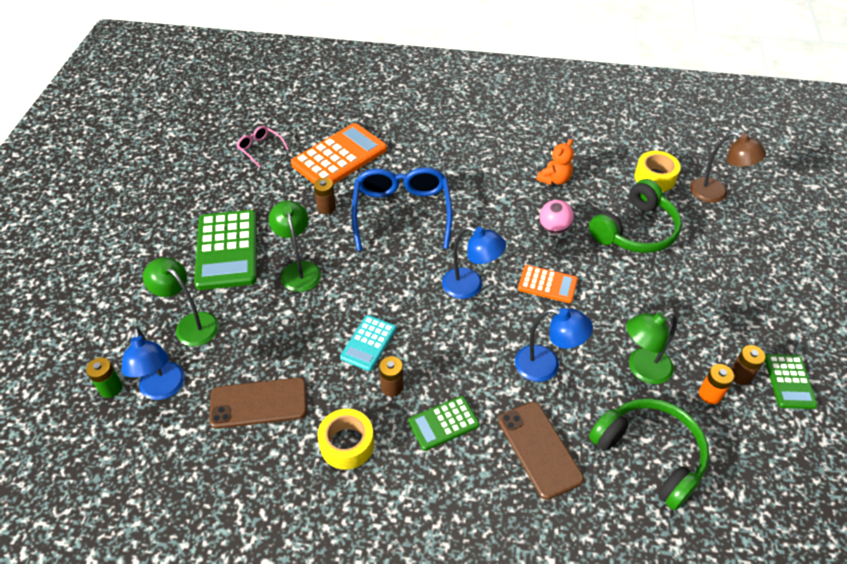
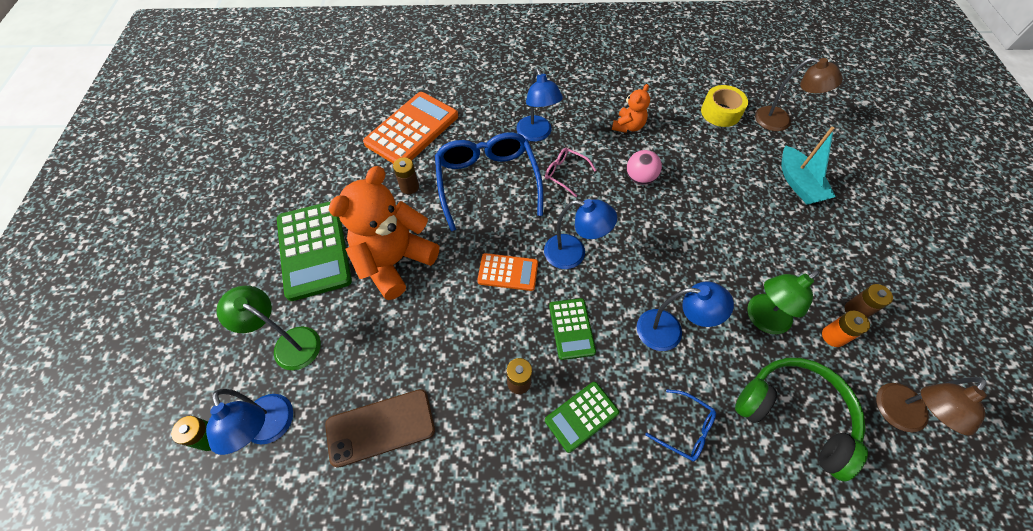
camera: 10 degrees left, 10 degrees up
pink glasses [237,126,289,168] -> pink glasses moved to [545,148,597,197]
green lamp [269,201,321,292] -> orange teddy bear [329,166,439,300]
yellow tape [317,409,374,470] -> none
turquoise calculator [340,315,396,371] -> none
brown phone [498,402,584,500] -> blue glasses [645,389,716,462]
orange calculator [518,265,578,303] -> orange calculator moved to [477,253,538,291]
green headphones [589,179,682,253] -> none
green calculator [765,354,818,409] -> green calculator moved to [549,298,596,360]
none -> blue lamp [516,69,563,141]
none -> turquoise boat [781,127,836,205]
none -> brown lamp [876,377,987,436]

